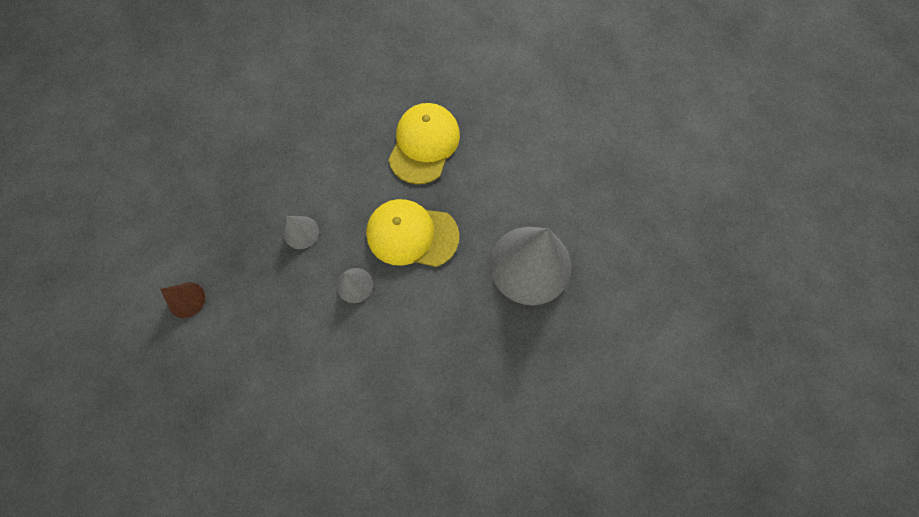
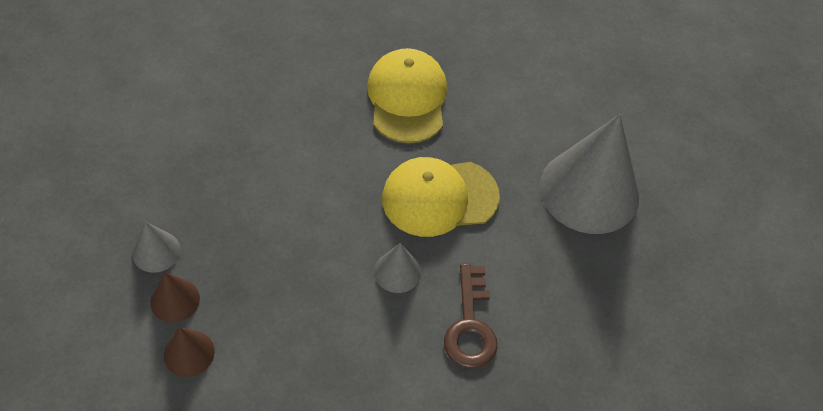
camera: 25 degrees left, 15 degrees down
grey cone [284,216,319,249] -> grey cone moved to [132,221,180,273]
none -> brown cone [150,272,200,323]
none -> brown key [444,264,497,368]

